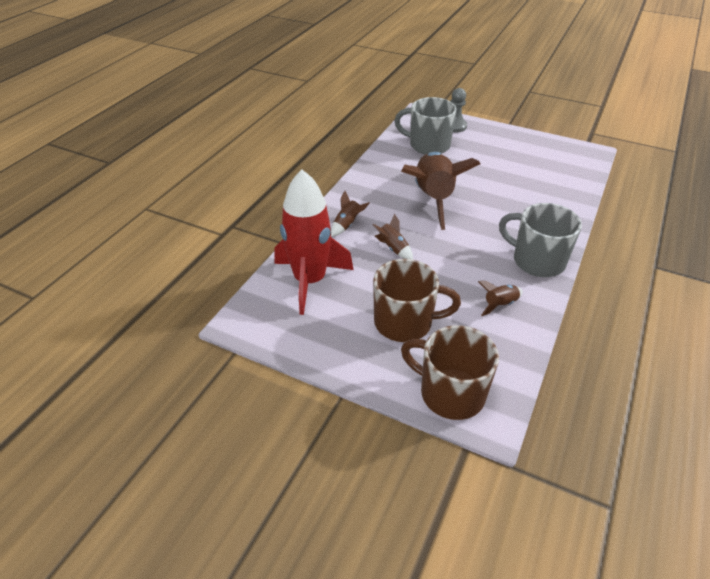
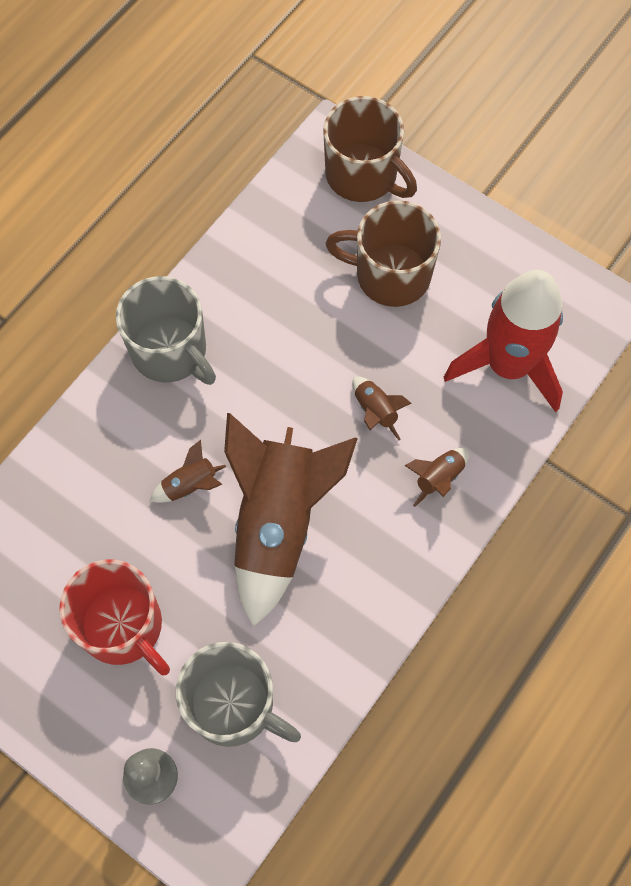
camera: 170 degrees left, 25 degrees up
brown rocket [478,281,523,316] -> brown rocket moved to [150,440,226,503]
none -> red mug [59,559,170,675]

